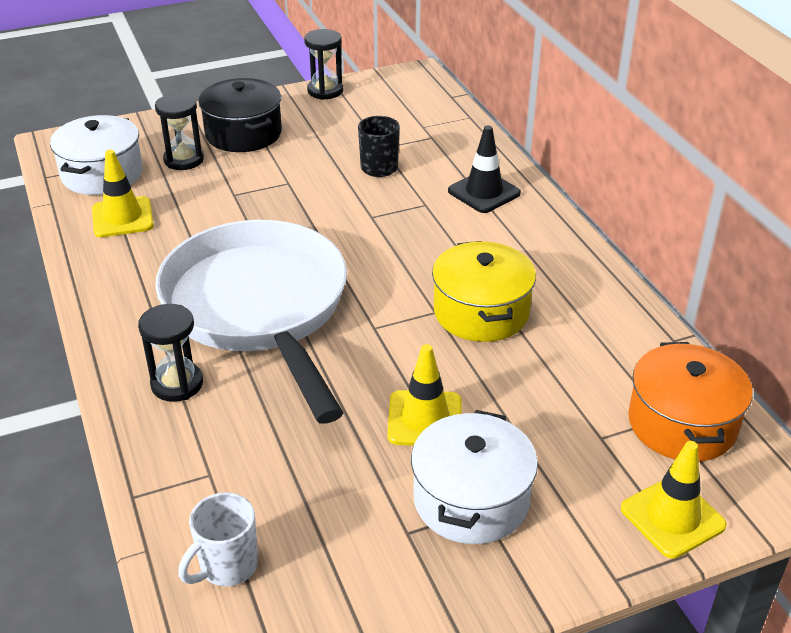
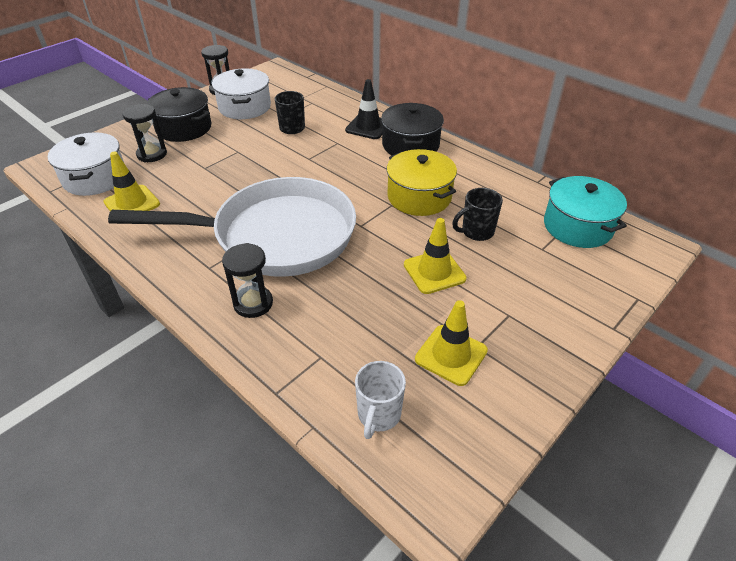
camera: 25 degrees left, 5 degrees up
white pan [155,220,347,424] -> white pan turned 135 degrees clockwise [108,177,356,277]
white pot [411,410,538,544] -> white pot moved to [212,68,271,119]
yellow traffic cone [621,441,727,559] -> yellow traffic cone moved to [415,300,488,386]
orange pot [628,342,753,461] -> turquoise pot [544,176,627,248]
none -> black pot [381,103,444,155]
none -> black mug [452,188,503,241]

